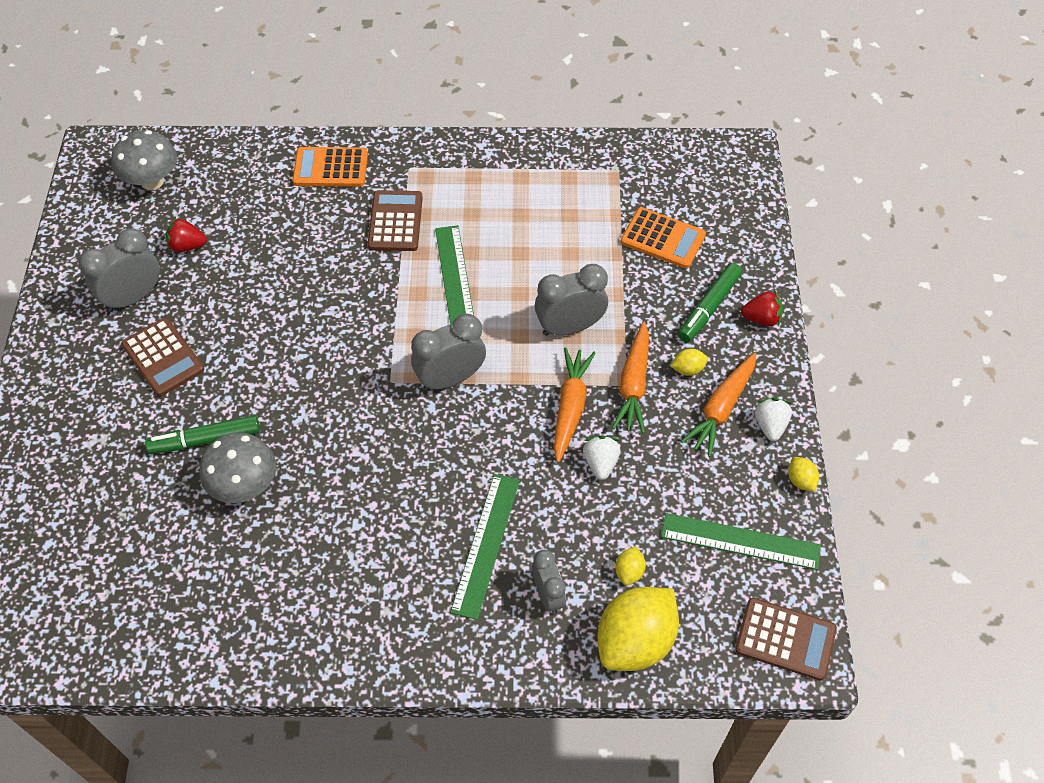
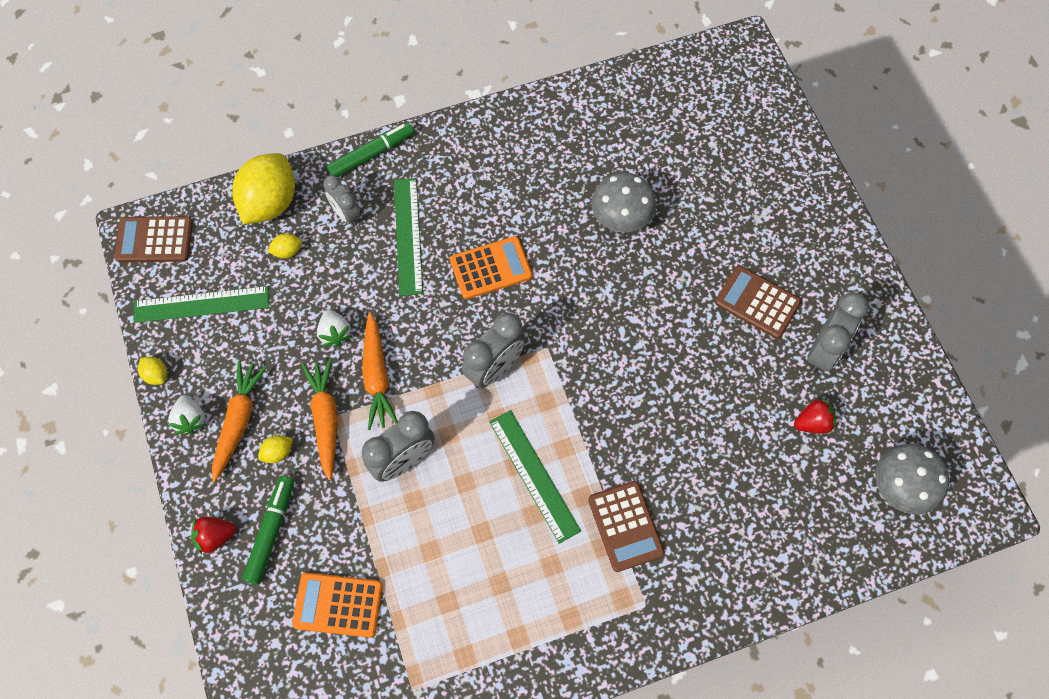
camera: 160 degrees right, 10 degrees up
green marker [145,415,260,454] -> green marker moved to [327,122,414,177]
orange calculator [292,147,368,187] -> orange calculator moved to [450,236,532,299]
yellow lemon [615,546,646,585] -> yellow lemon turned 75 degrees clockwise [267,233,302,259]

